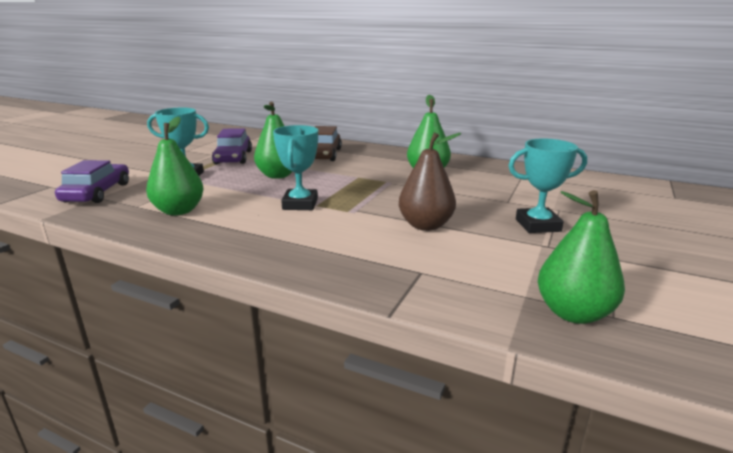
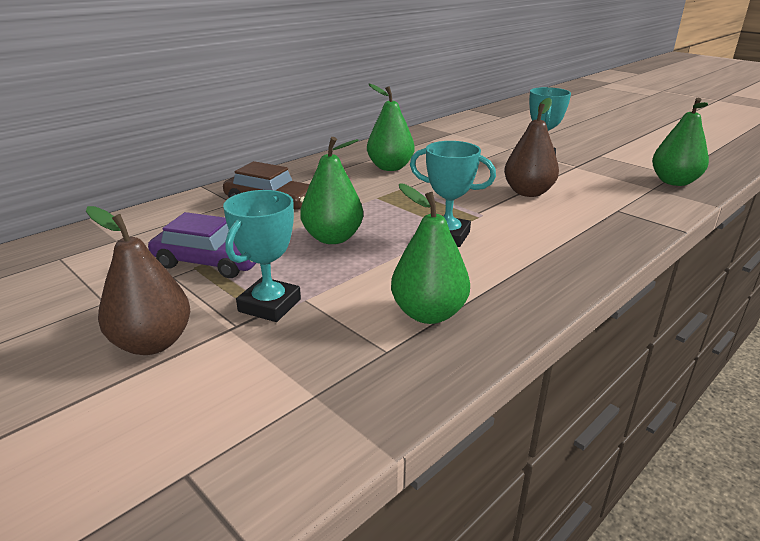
camera: 70 degrees left, 5 degrees up
purple car [55,160,129,203] -> none
none -> brown pear [86,206,190,355]

